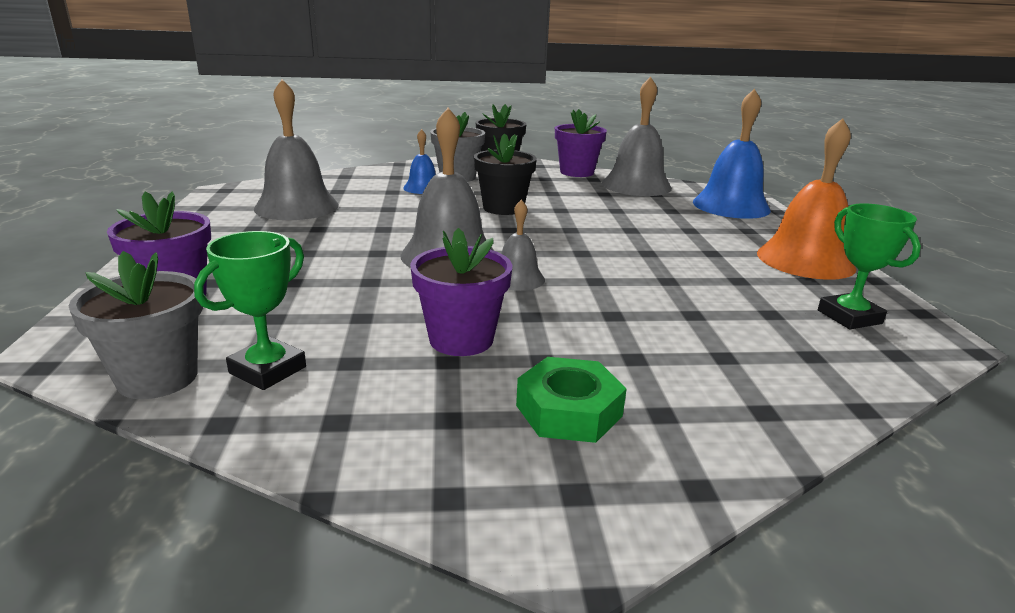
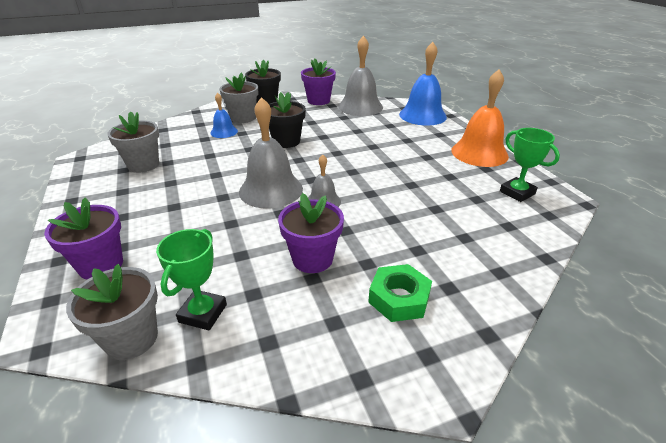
camera: 15 degrees left, 10 degrees up
grey bell [254,79,339,220] -> grey flower pot [107,111,159,173]

